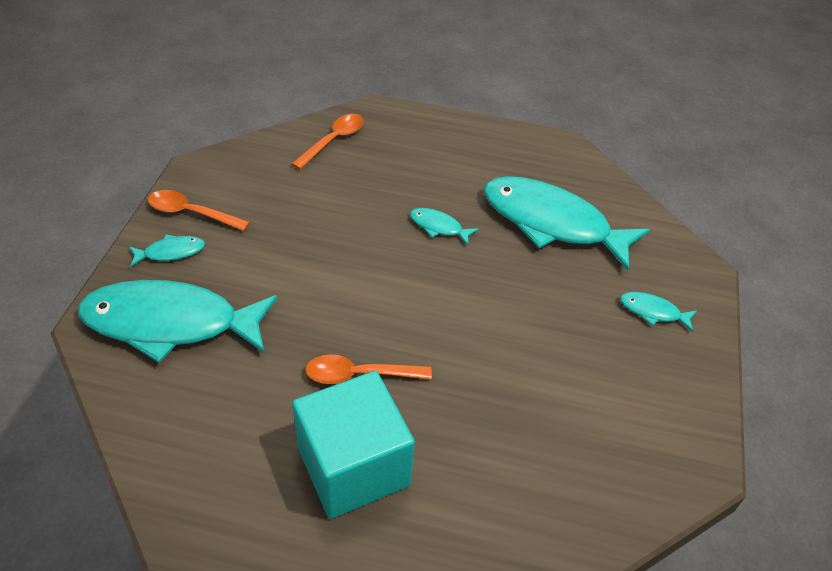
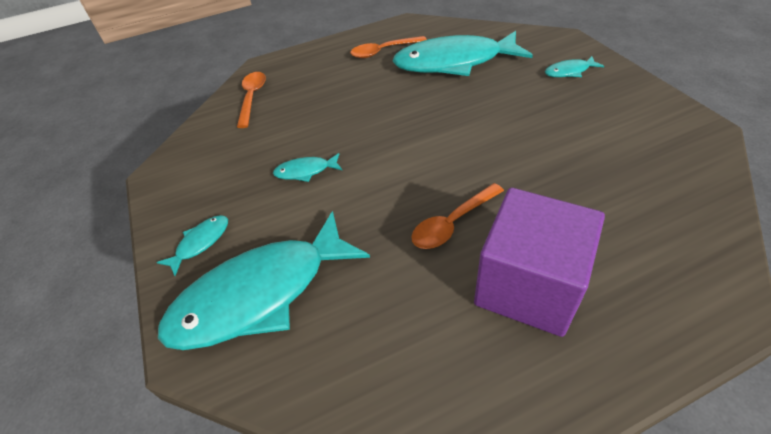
camera: 30 degrees left, 0 degrees up
orange spoon [148,190,250,231] -> orange spoon moved to [350,36,427,58]
turquoise cube [292,371,415,519] -> purple cube [474,188,605,337]
turquoise fish [410,208,479,246] -> turquoise fish moved to [273,153,342,182]

